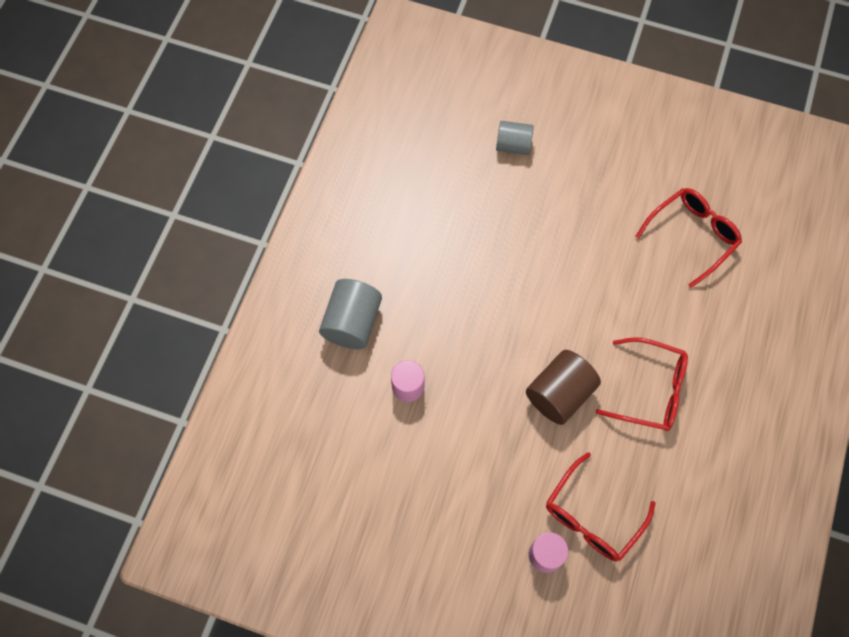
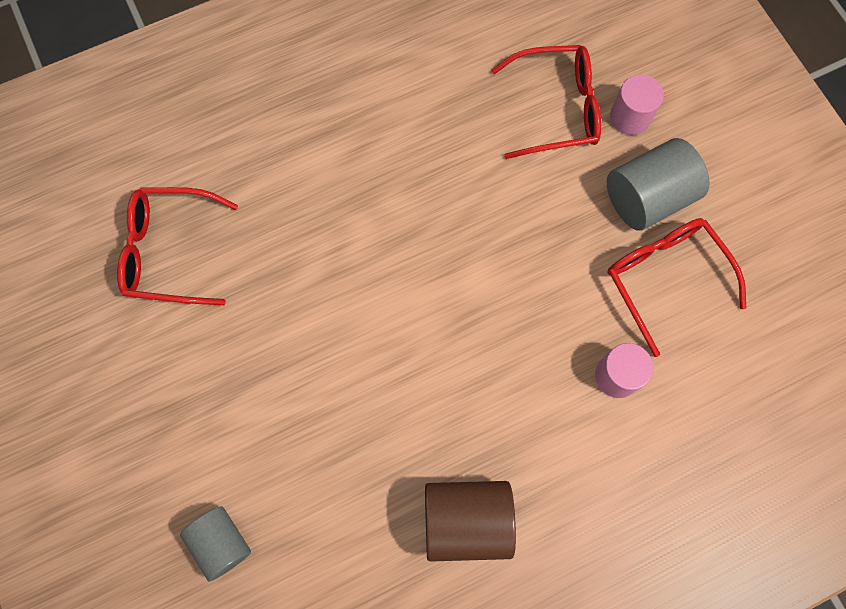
camera: 135 degrees left, 5 degrees up
grey cylinder [319,279,382,349] -> grey cylinder moved to [607,138,710,231]
brown cylinder [526,350,601,425] -> brown cylinder moved to [425,481,516,562]
red glasses [596,337,688,431] -> red glasses moved to [607,218,746,357]

